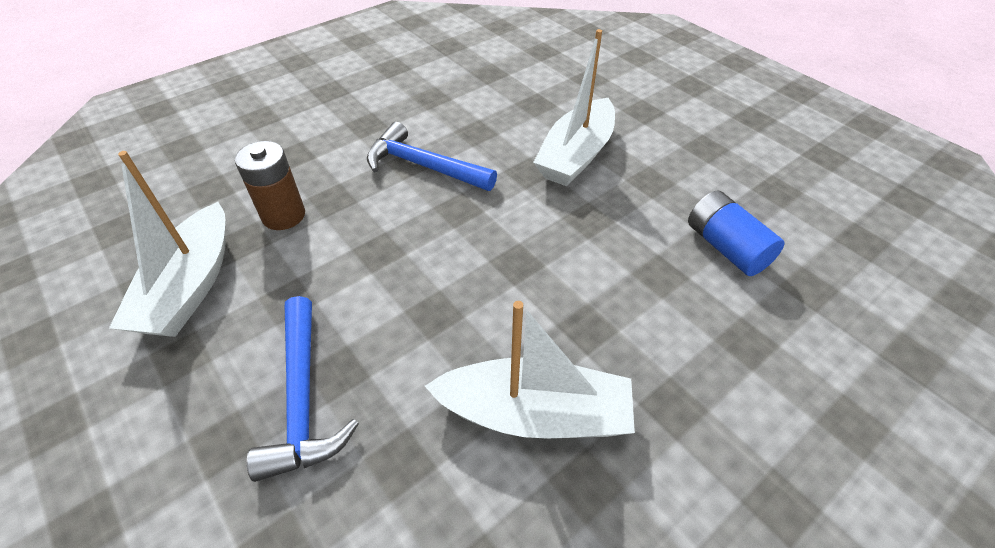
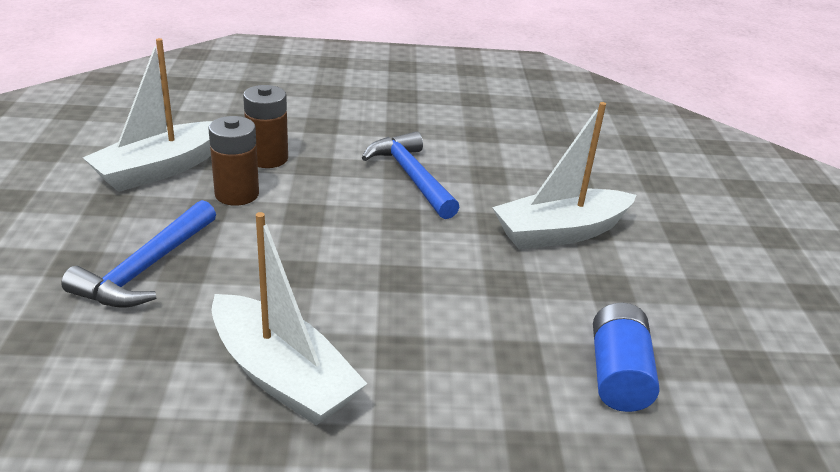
camera: 35 degrees right, 15 degrees down
none -> brown battery [209,116,259,206]

